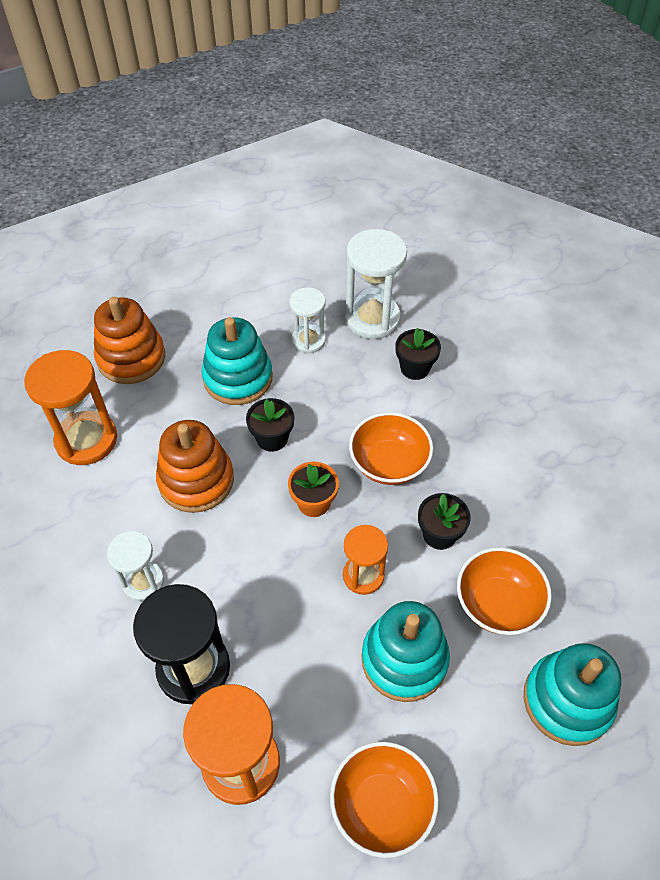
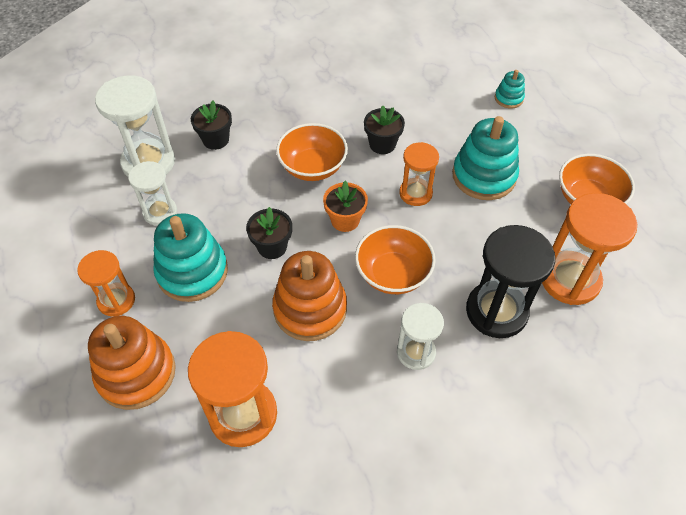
camera: 85 degrees left, 0 degrees up
orange bowl [457,547,552,635] -> orange bowl moved to [355,225,436,294]
turquoise stacking toy [524,643,621,746] -> turquoise stacking toy [495,70,525,108], size x0.49
none -> orange hourglass [77,250,135,316]

